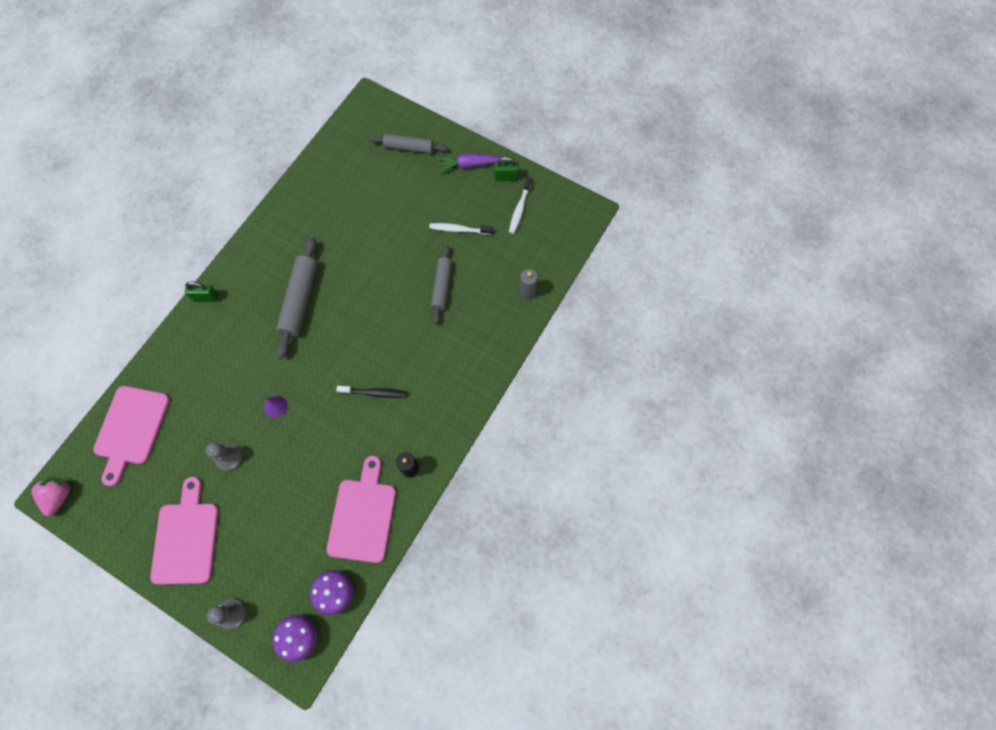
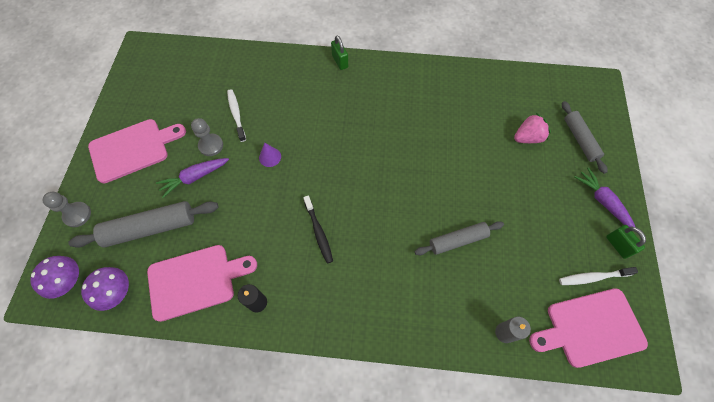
camera: 65 degrees right, 5 degrees down
pink strawberry [31,478,72,516] -> pink strawberry moved to [514,113,551,143]
pink cutting board [93,386,170,486] -> pink cutting board moved to [529,288,648,368]
grey rolling pin [276,237,318,358] -> grey rolling pin moved to [68,201,218,248]
white toothbrush [429,223,493,235] -> white toothbrush moved to [227,89,246,142]
none -> purple carrot [156,158,229,198]

